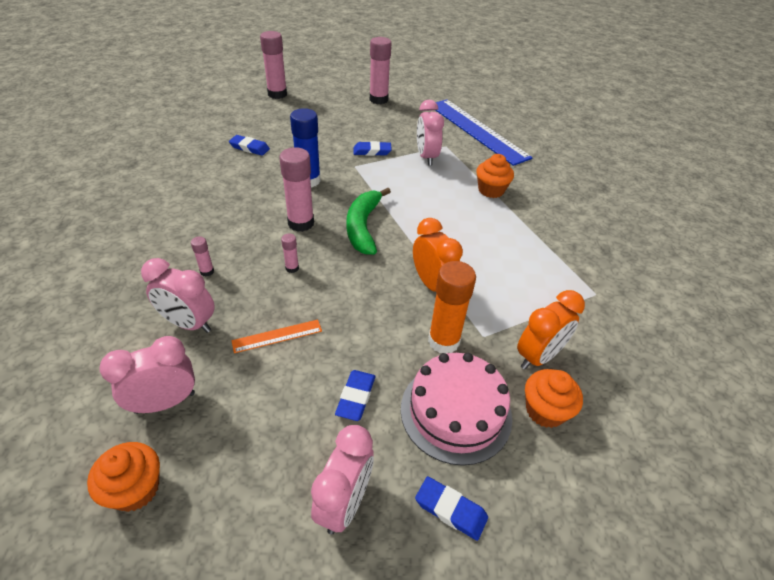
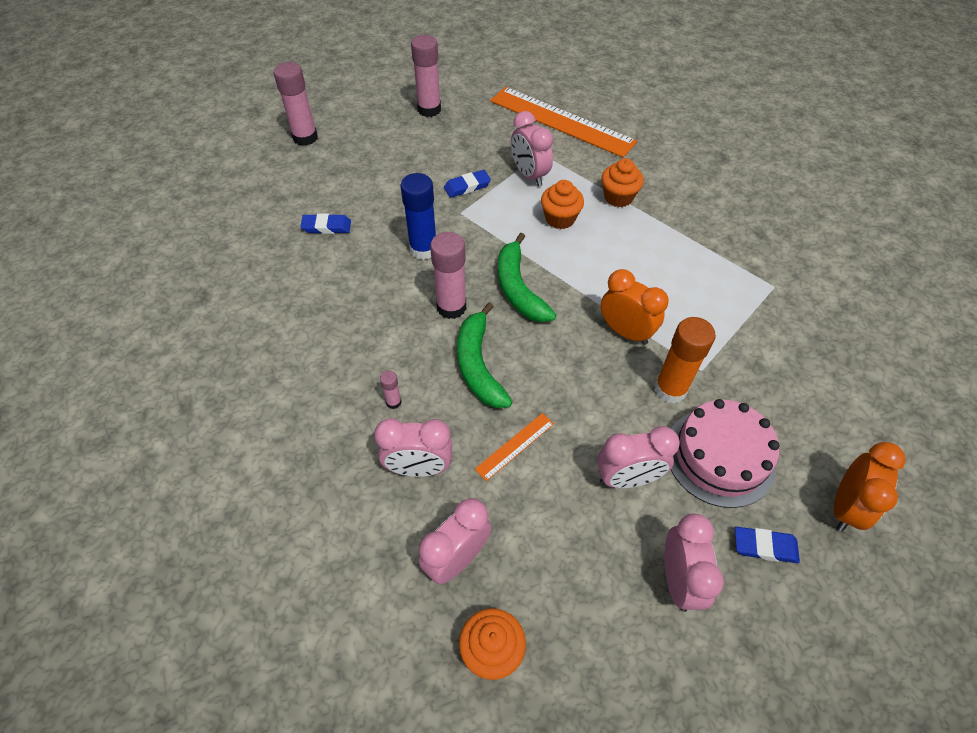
camera: 20 degrees left, 10 degrees up
pink glue stick [281,233,299,273] -> green banana [457,302,513,408]
blue eraser [335,370,375,421] -> pink clock [597,426,680,488]
blue ruler [435,99,533,166] -> orange ruler [490,87,637,158]
orange clock [517,290,585,370] -> orange clock moved to [834,442,906,532]
orange cupcake [525,369,583,428] -> orange cupcake moved to [541,180,584,229]

